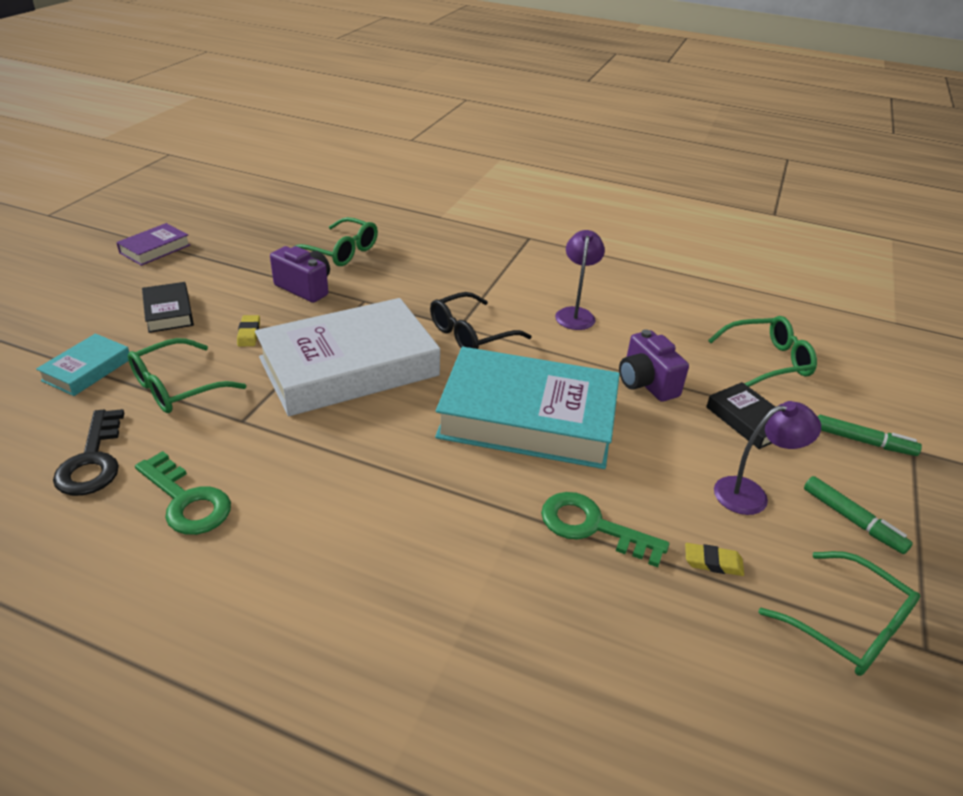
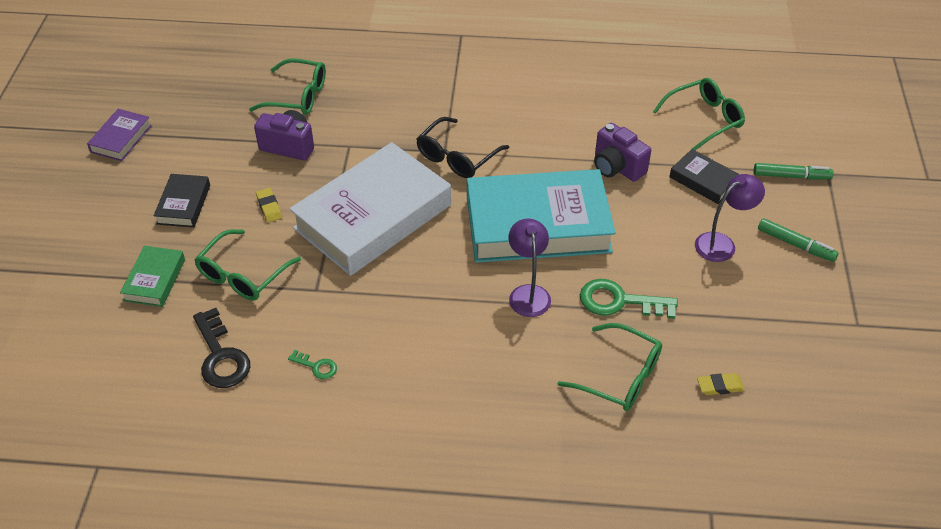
camera: 15 degrees left, 10 degrees up
turquoise book [36,333,129,396] -> green book [120,246,185,307]
green key [135,451,231,535] -> green key [288,350,337,379], size x0.51
black book [142,282,194,333] -> black book turned 45 degrees clockwise [153,174,210,228]
purple lamp [555,230,605,330] -> purple lamp moved to [508,219,551,317]
yellow eraser [685,543,744,576] -> yellow eraser moved to [697,373,745,395]
green glasses [759,551,920,676] -> green glasses moved to [558,323,662,411]

